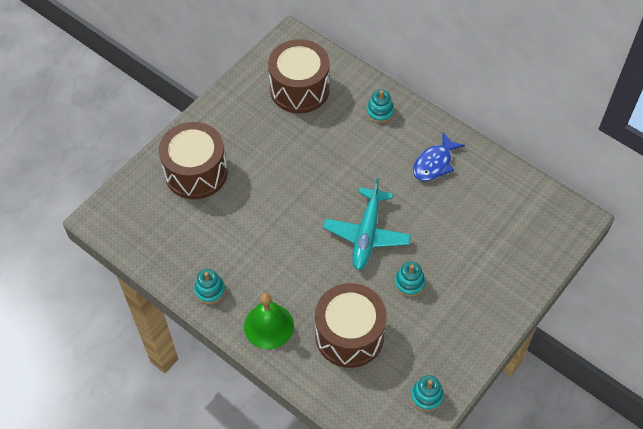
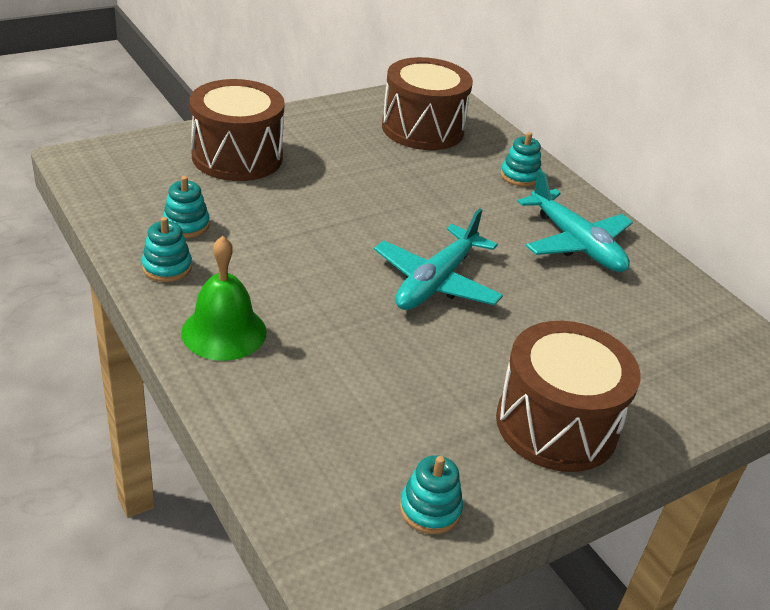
camera: 15 degrees right, 20 degrees down
brown drum [315,283,387,368] -> brown drum moved to [496,321,641,472]
turquoise stacking toy [394,261,425,297] -> turquoise stacking toy moved to [163,176,210,238]
blue fish [413,132,465,181] -> turquoise plane [517,170,633,272]

